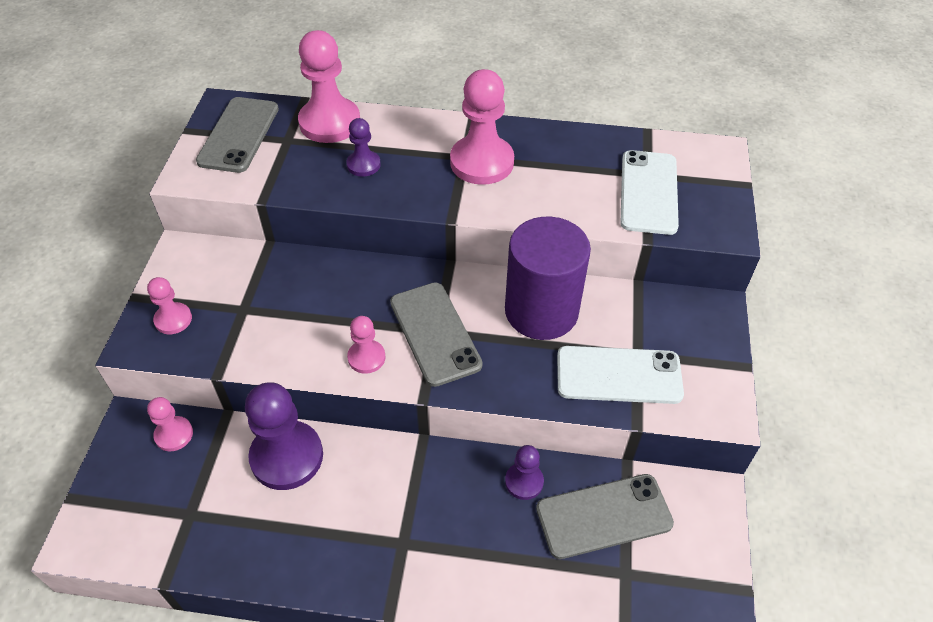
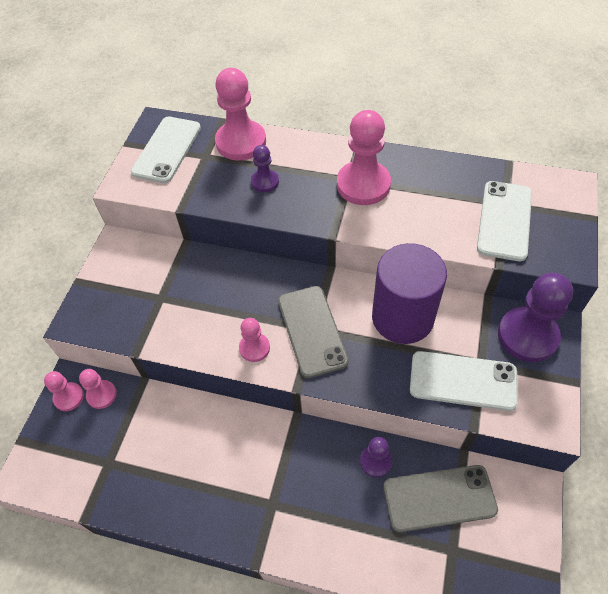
camera: 10 degrees right, 5 degrees up
pink pawn [147,277,192,334] -> pink pawn moved to [44,371,84,411]
grey phone [196,97,279,173] -> white phone [131,116,201,183]
purple pawn [245,382,323,490] -> purple pawn moved to [498,273,573,362]

